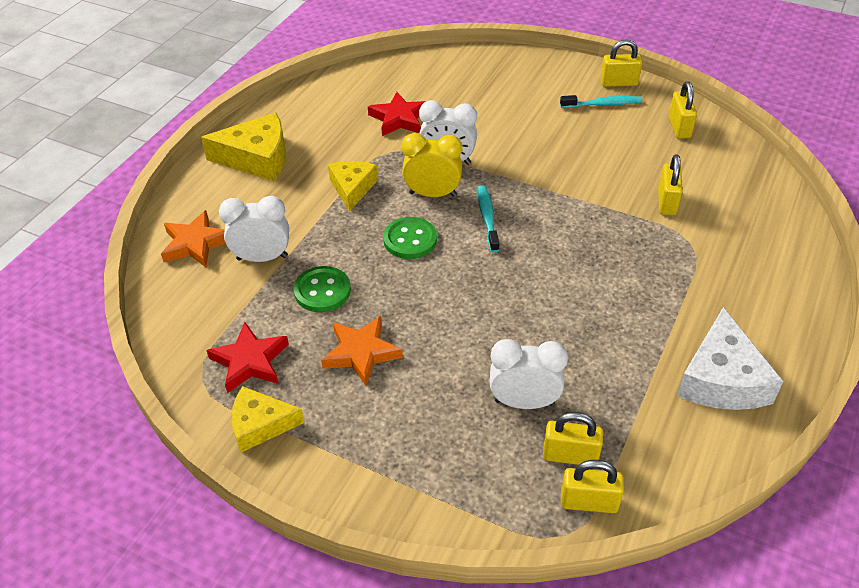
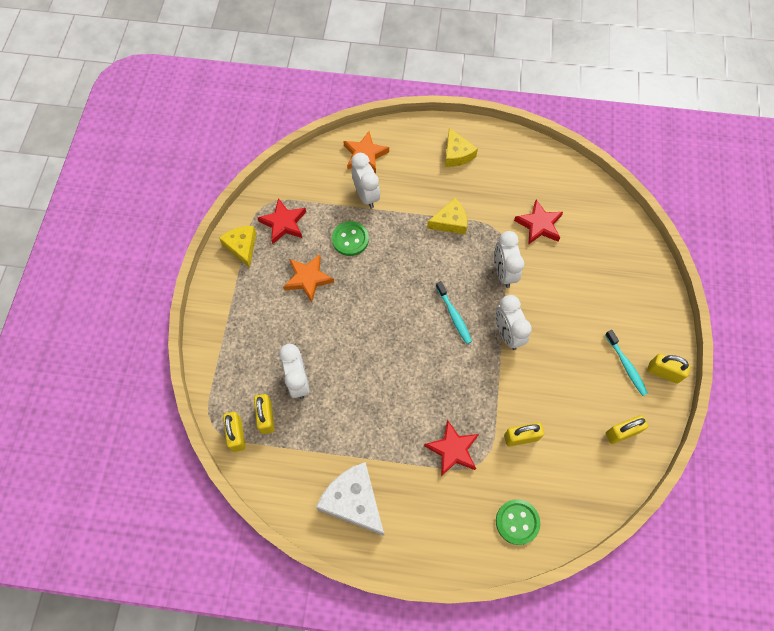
camera: 70 degrees right, 20 degrees up
yellow cheese [201,113,286,181] -> yellow cheese [445,128,478,167], size x0.65
green button [383,217,437,259] -> green button moved to [496,499,540,545]
yellow clock [402,133,463,197] -> none
turquoise toothbrush [478,185,499,252] -> turquoise toothbrush turned 90 degrees clockwise [436,281,472,344]
yellow padlock [600,39,642,87] -> yellow padlock turned 45 degrees counterclockwise [647,354,690,384]
white cheese [677,307,783,410] -> white cheese turned 60 degrees clockwise [316,462,384,536]
none -> red star [424,420,479,476]
none -> white clock [495,295,532,350]

